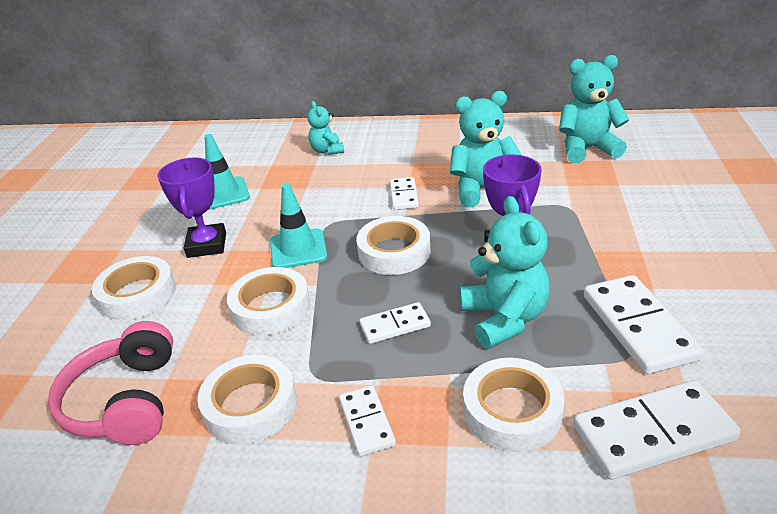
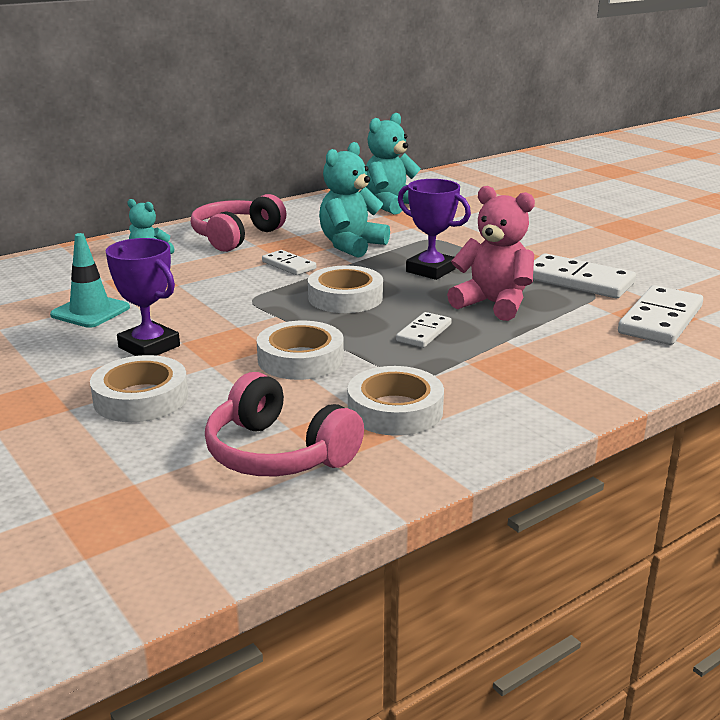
camera: 45 degrees left, 10 degrees down
turquoise traffic cone [270,184,327,268] -> none
white domino [339,385,396,456] -> none
turquoise teddy bear [460,196,550,349] -> pink teddy bear [447,186,535,321]
white tape [463,358,565,452] -> none
none -> pink headphones [191,194,286,252]

